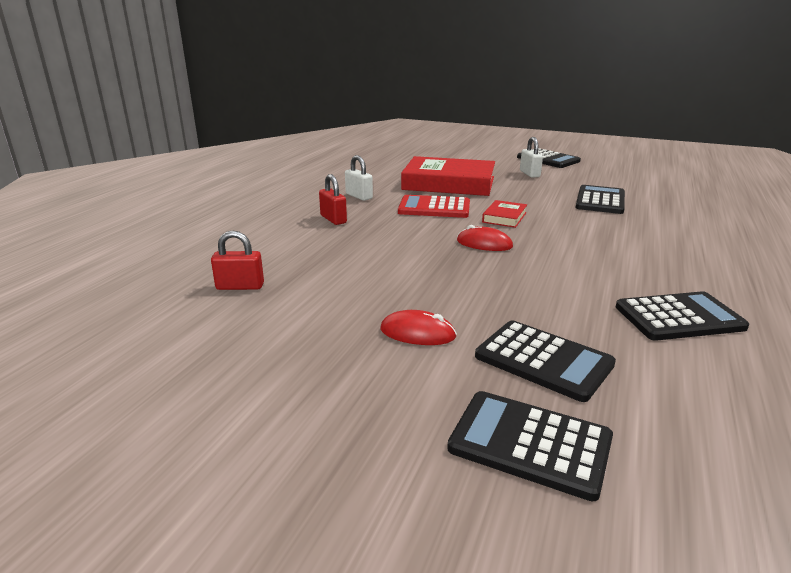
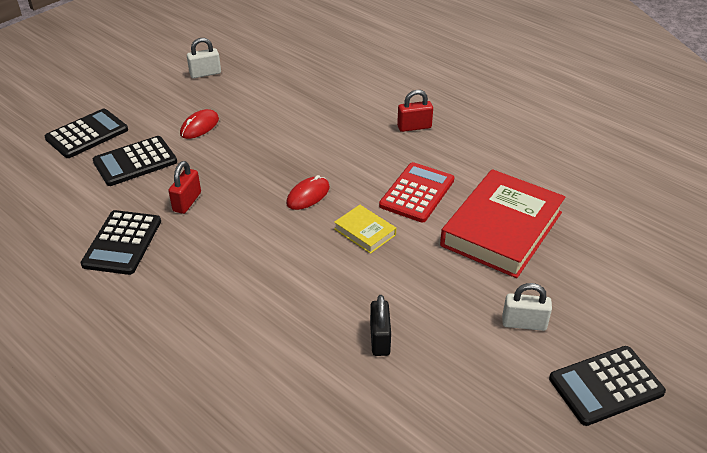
camera: 110 degrees right, 15 degrees up
red padlock [211,231,264,290] -> red padlock moved to [169,161,201,214]
white padlock [345,155,373,201] -> white padlock moved to [187,38,221,78]
red book [482,200,527,228] -> yellow book [334,205,396,254]
black calculator [575,185,625,214] -> black padlock [370,295,391,356]

